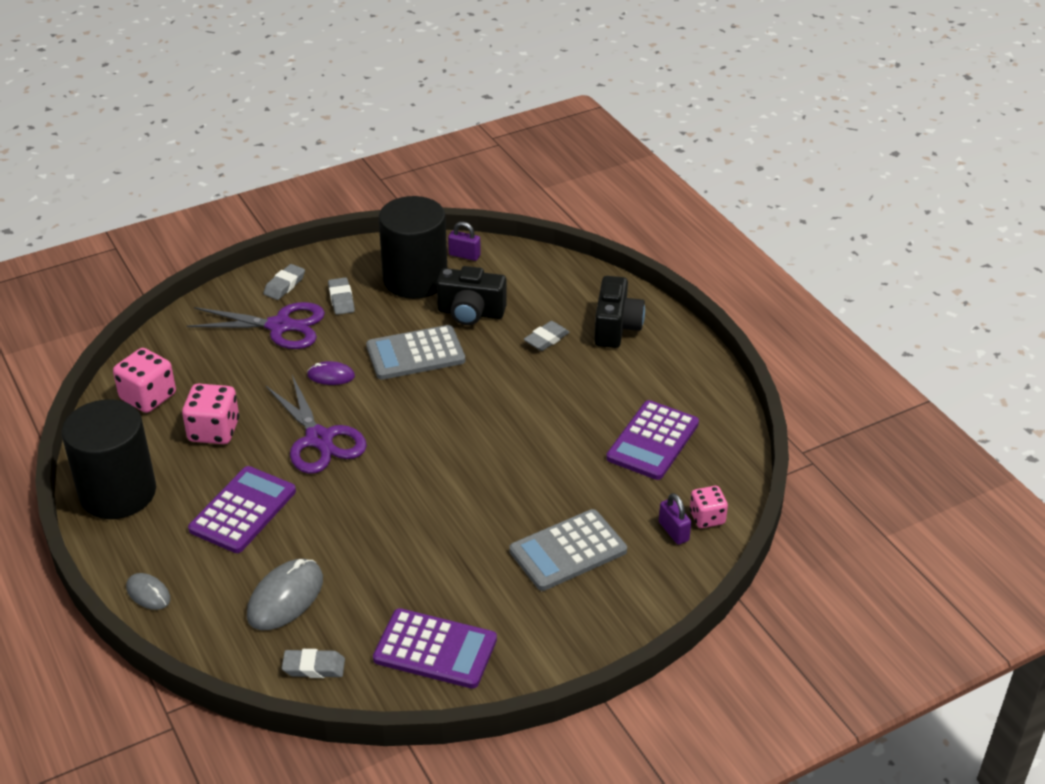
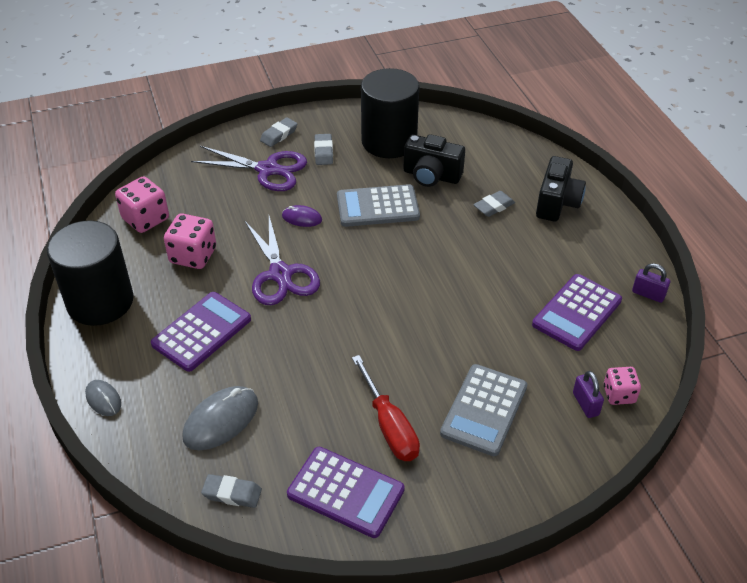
camera: 10 degrees right, 5 degrees up
purple padlock [448,222,481,261] -> purple padlock moved to [632,263,670,303]
grey calculator [509,509,627,591] -> grey calculator turned 45 degrees counterclockwise [440,364,527,456]
none -> red screwdriver [352,355,420,461]

